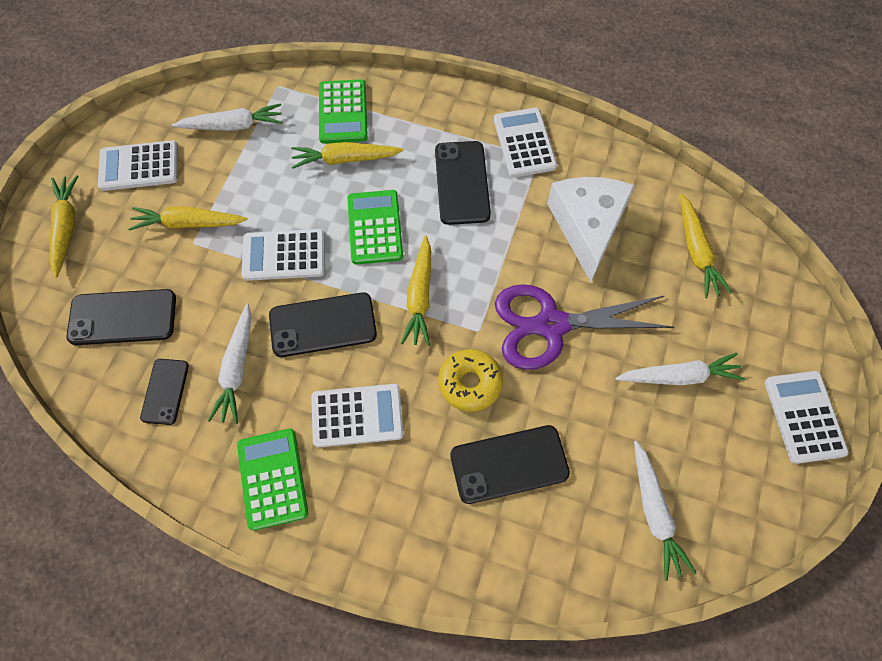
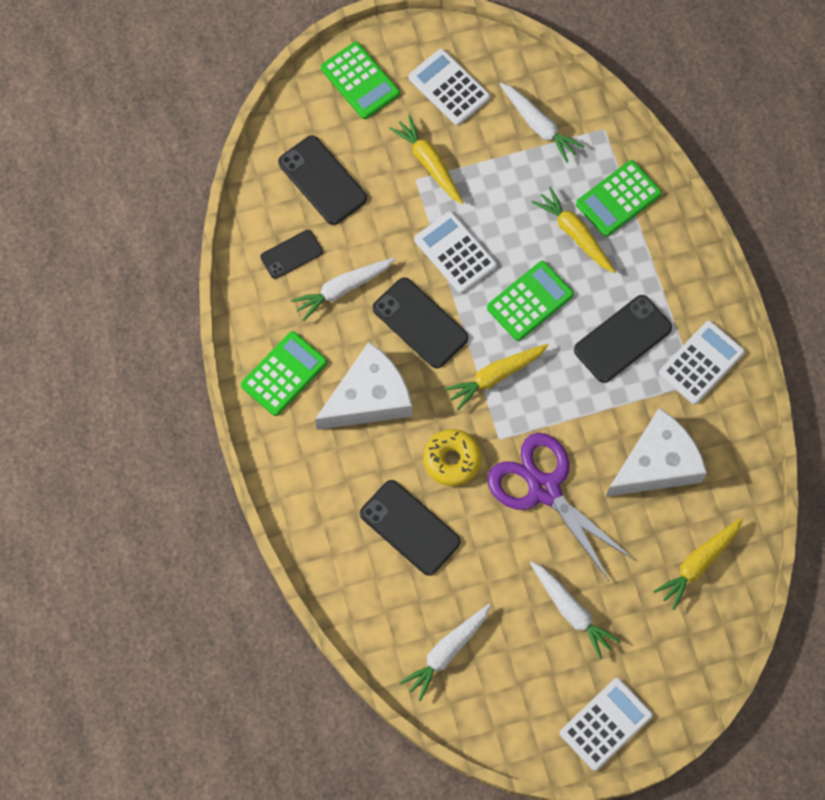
camera: 55 degrees right, 5 degrees up
yellow carrot [50,175,78,278] -> green calculator [321,42,400,119]
white calculator [311,384,403,448] -> white cheese [315,342,412,430]

